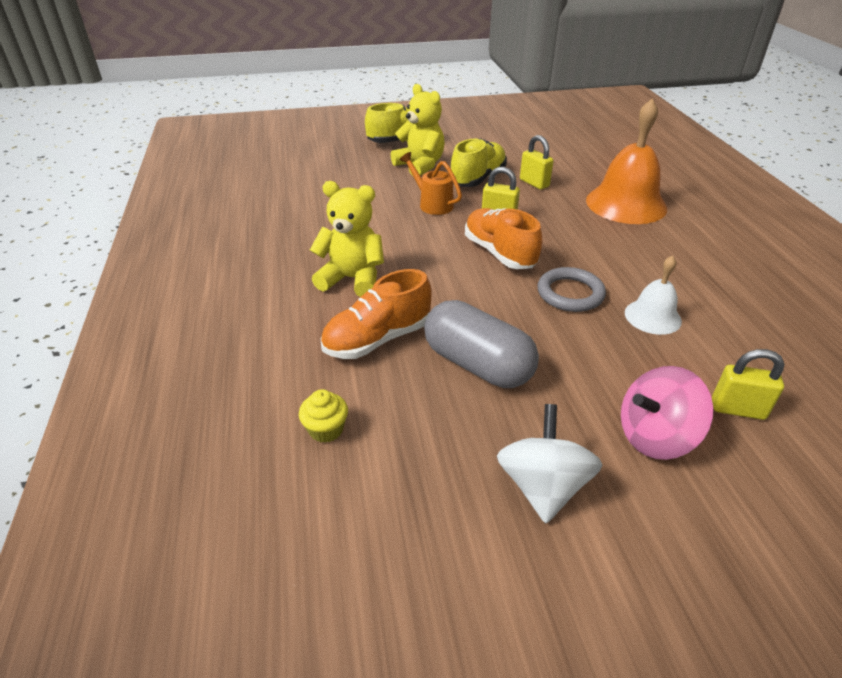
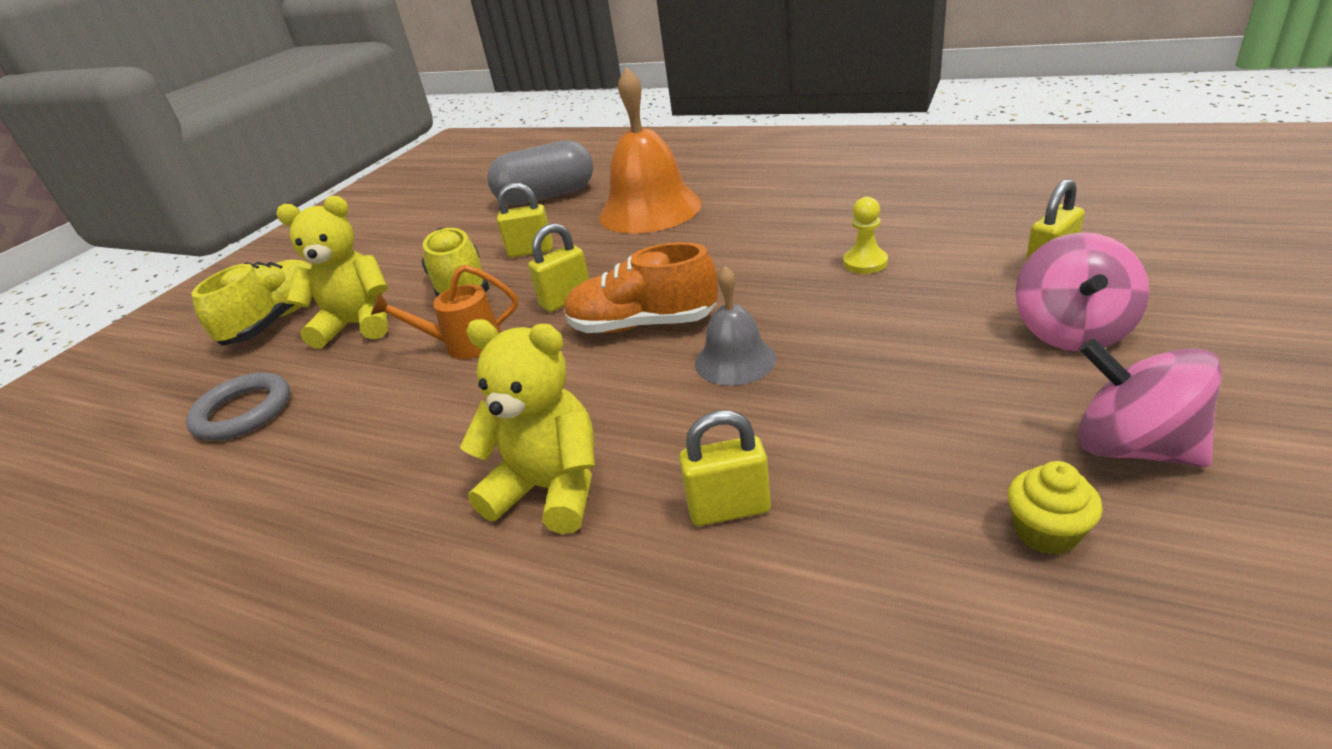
camera: 50 degrees left, 5 degrees down
yellow cupcake [299,389,348,443] -> yellow cupcake moved to [1008,461,1103,555]
yellow teddy bear [310,181,384,297] -> yellow teddy bear turned 60 degrees clockwise [460,319,595,534]
orange shoe [321,269,432,359] -> yellow padlock [679,410,771,526]
grey capsule [424,300,539,388] -> grey capsule moved to [487,140,593,205]
white spinning top [497,404,602,523] -> pink spinning top [1078,338,1222,467]
grey ring [538,267,606,312] -> grey ring moved to [186,372,290,441]
white bell [625,255,682,335] -> yellow pawn [843,197,888,274]
none -> grey bell [695,266,776,386]

